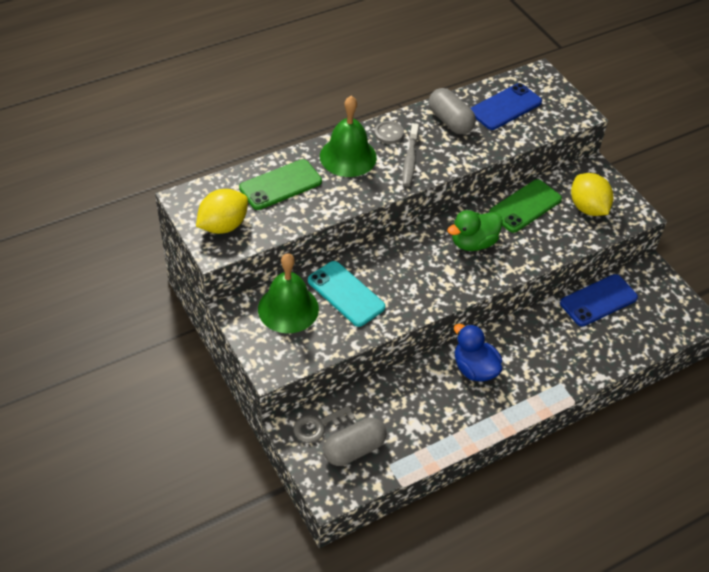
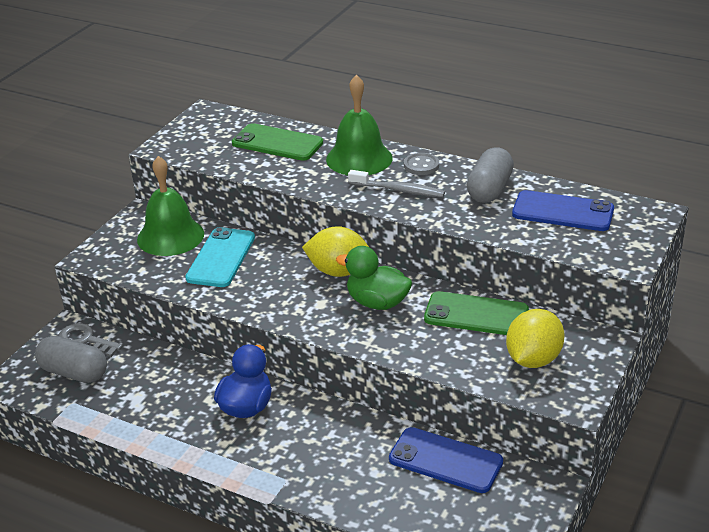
camera: 60 degrees right, 15 degrees down
yellow lemon [196,189,248,234] -> yellow lemon moved to [302,226,369,277]
grey toothbrush [403,123,419,187] -> grey toothbrush turned 135 degrees counterclockwise [348,170,445,197]

